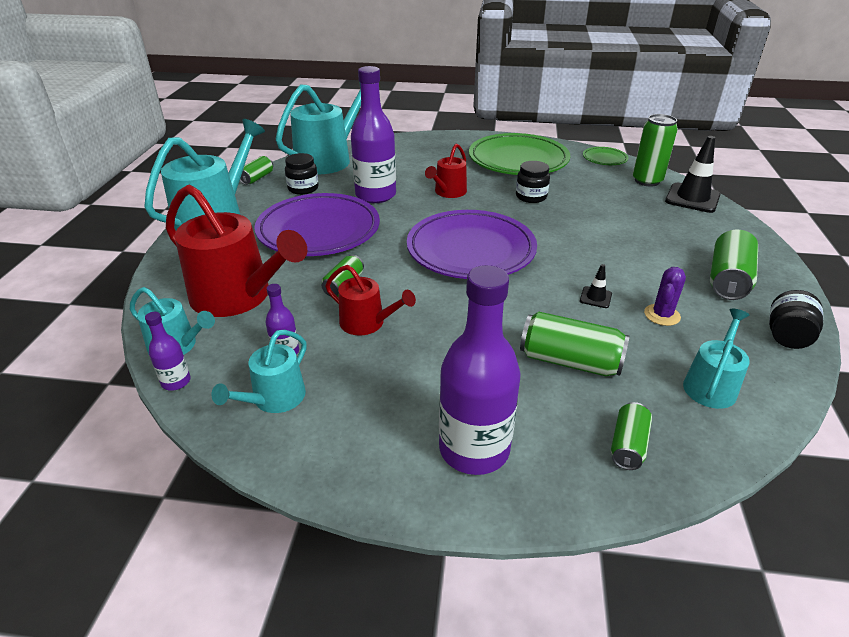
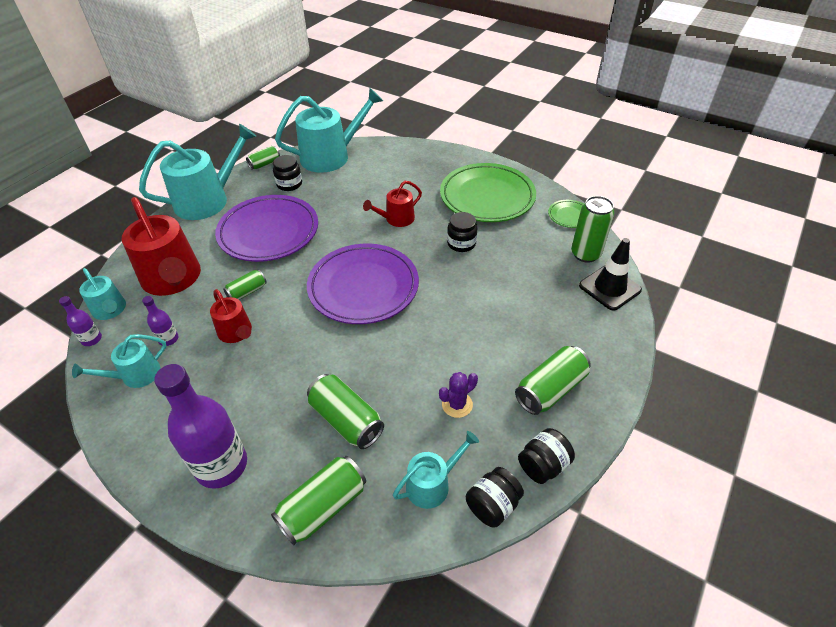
camera: 25 degrees right, 10 degrees up
purple bottle [351,66,396,203] -> none
black traffic cone [580,264,612,308] -> none
green can [611,402,652,470] -> green can [271,456,366,545], size x1.69
none -> black jar [466,467,524,527]

